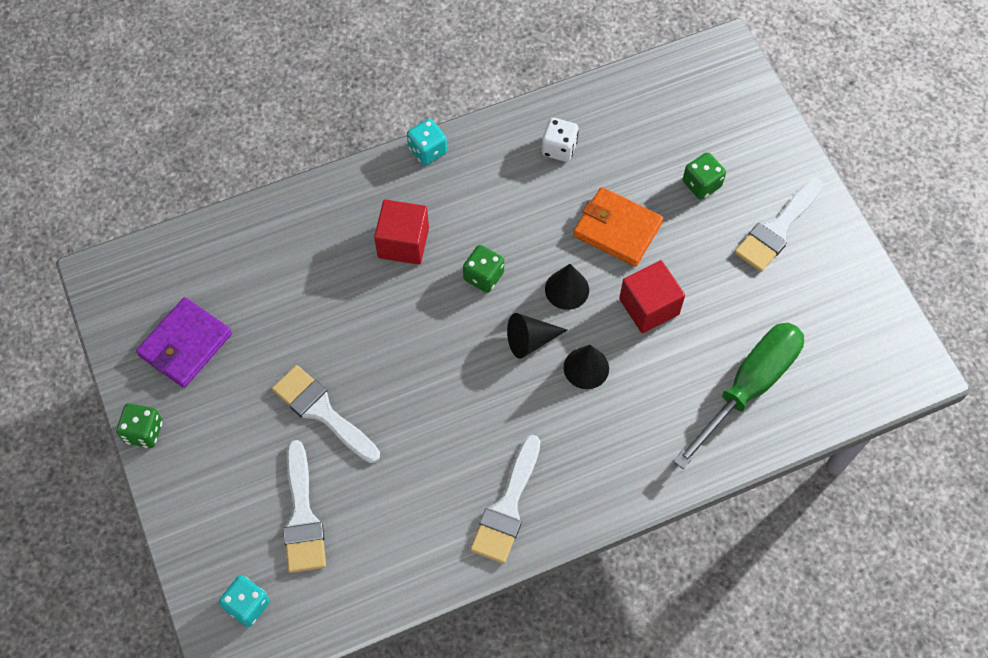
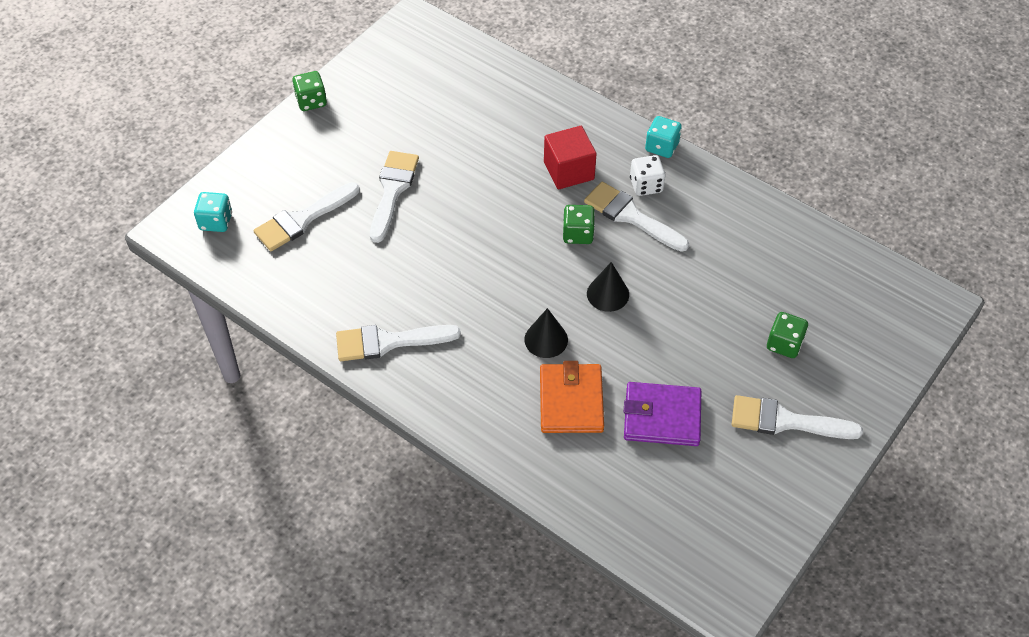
camera: 60 degrees right, 10 degrees down
purple wallet [136,297,232,388] -> purple wallet moved to [624,382,701,446]
black cone [507,313,567,359] -> none
white dice [542,118,579,162] -> white dice moved to [630,155,666,196]
orange wallet [573,187,663,267] -> orange wallet moved to [540,361,604,433]
red cube [619,260,685,333] -> none
green screwdriver [673,323,804,469] -> none
none -> white brush [584,182,689,252]

